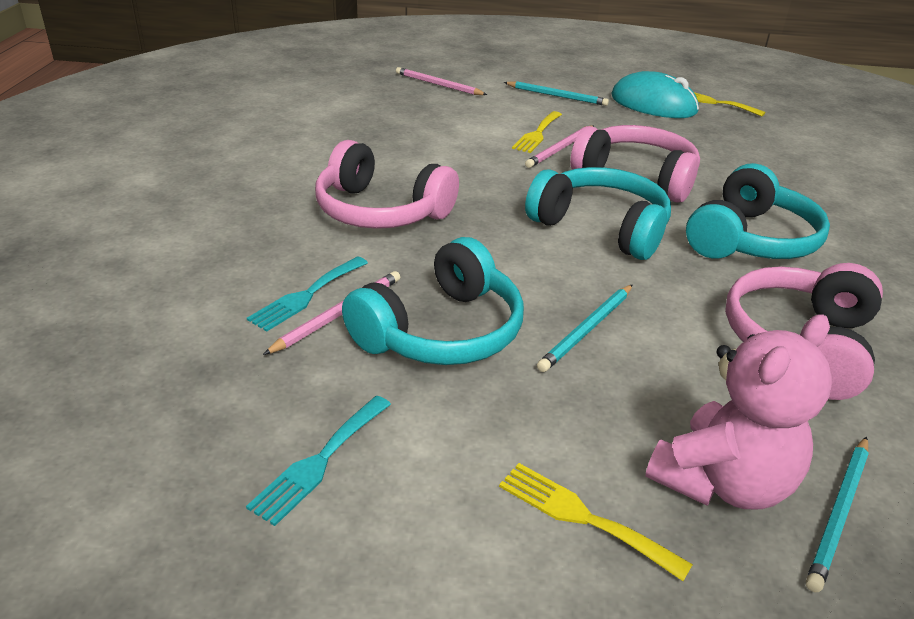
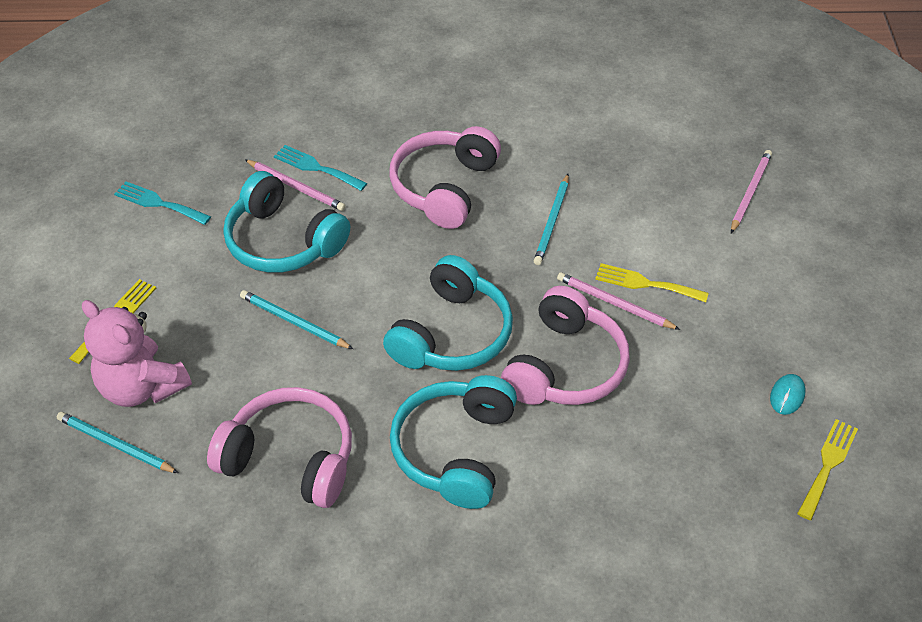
camera: 85 degrees right, 15 degrees up
turquoise pencil [504,81,609,106] -> turquoise pencil moved to [534,174,569,265]
turquoise mouse [611,71,699,118] -> turquoise mouse [770,374,806,415], size x0.43
turquoise headphones [686,163,830,259] -> turquoise headphones turned 75 degrees clockwise [390,375,517,509]

